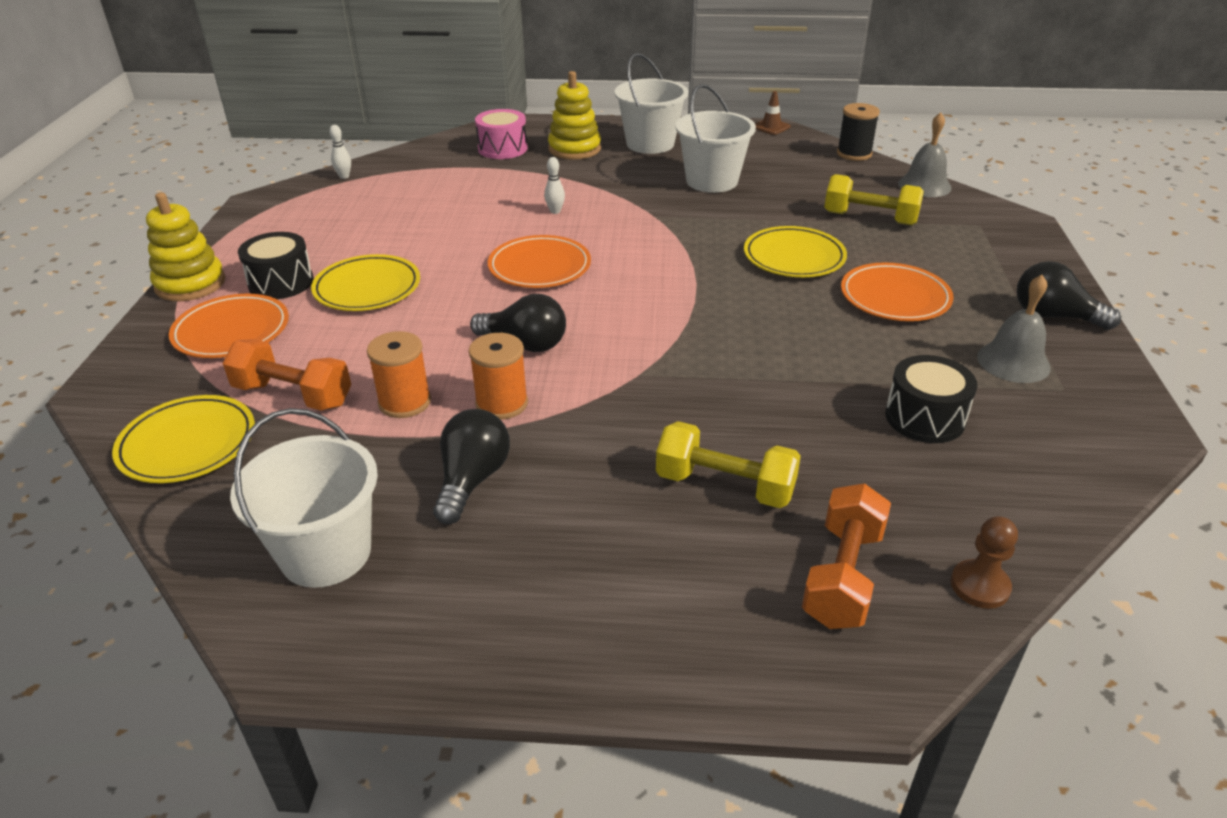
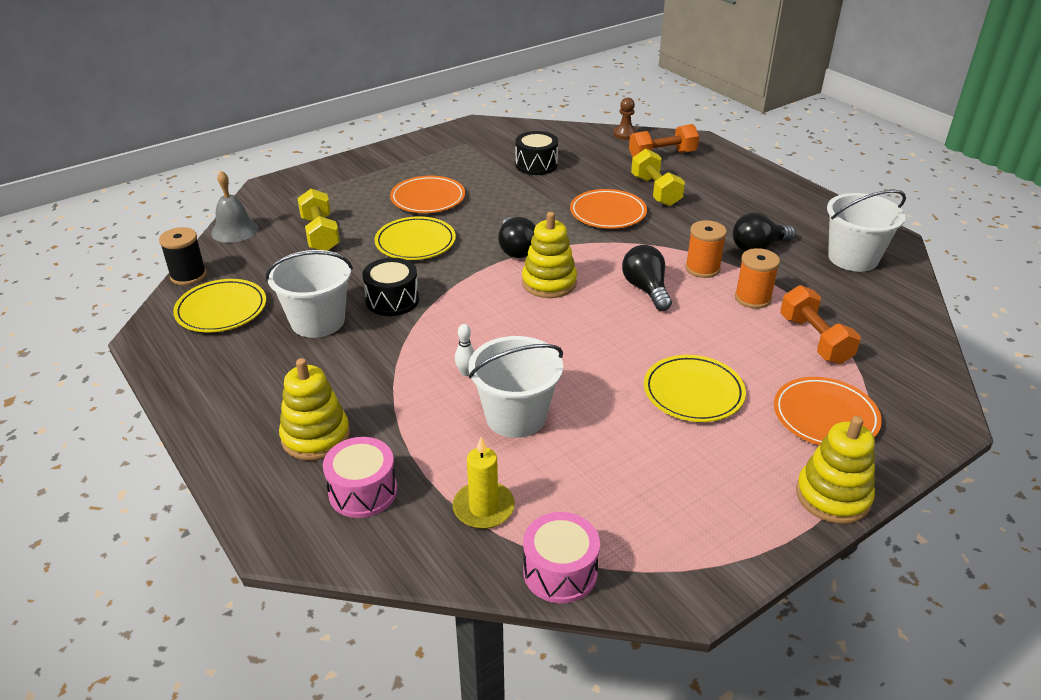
camera: 130 degrees left, 0 degrees up
yellow plate [112,395,255,483] -> yellow plate moved to [173,279,266,332]
black drum [238,232,314,299] -> black drum moved to [362,258,419,316]
white bowling pin [329,125,351,179] -> pink drum [523,512,600,603]
orange plate [488,235,591,288] -> orange plate moved to [570,189,647,229]
white bucket [614,53,688,154] -> white bucket moved to [469,336,563,438]
brown traffic cone [755,91,791,135] -> none
grey bell [977,275,1051,383] -> none
black light bulb [1017,261,1121,330] -> black light bulb moved to [498,217,535,258]
none -> yellow candle [453,437,515,529]
none -> yellow stacking toy [522,212,577,298]

